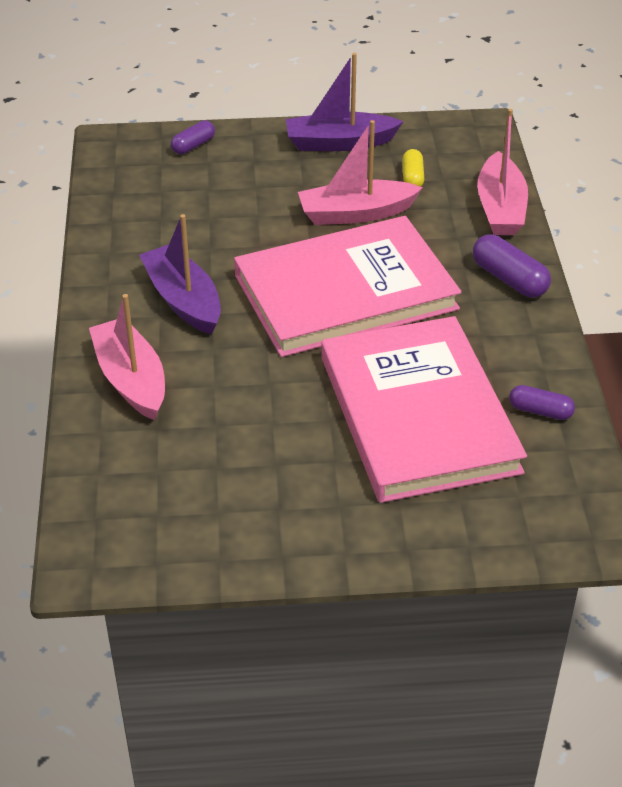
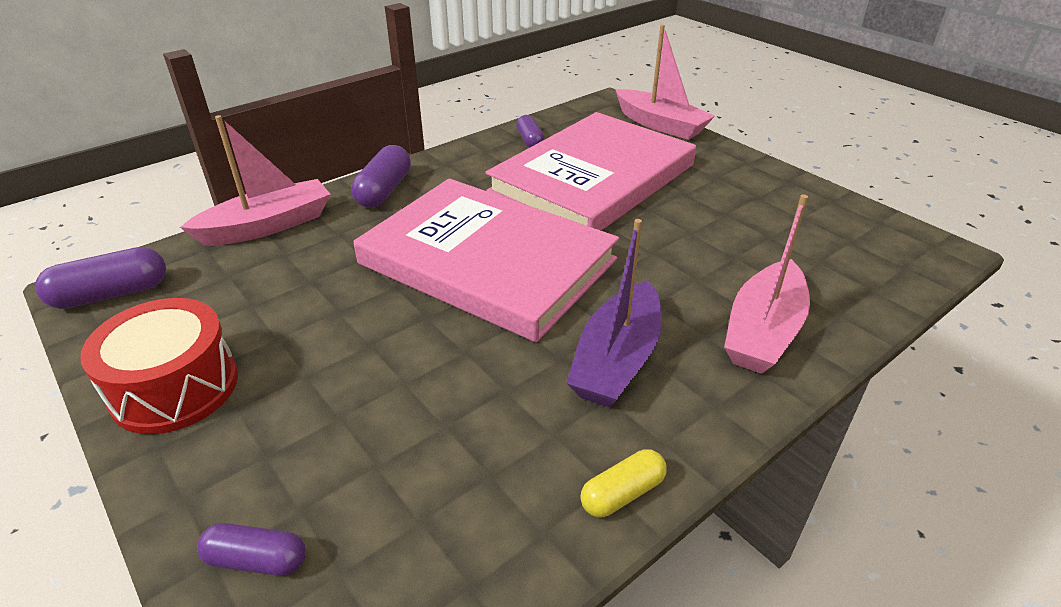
camera: 125 degrees left, 5 degrees down
purple boat [286,53,404,151] -> red drum [80,298,238,434]
pink boat [298,120,423,225] -> pink boat moved to [615,25,715,140]
yellow capsule [402,149,424,187] -> yellow capsule moved to [580,449,667,517]
none -> purple capsule [35,247,166,309]

